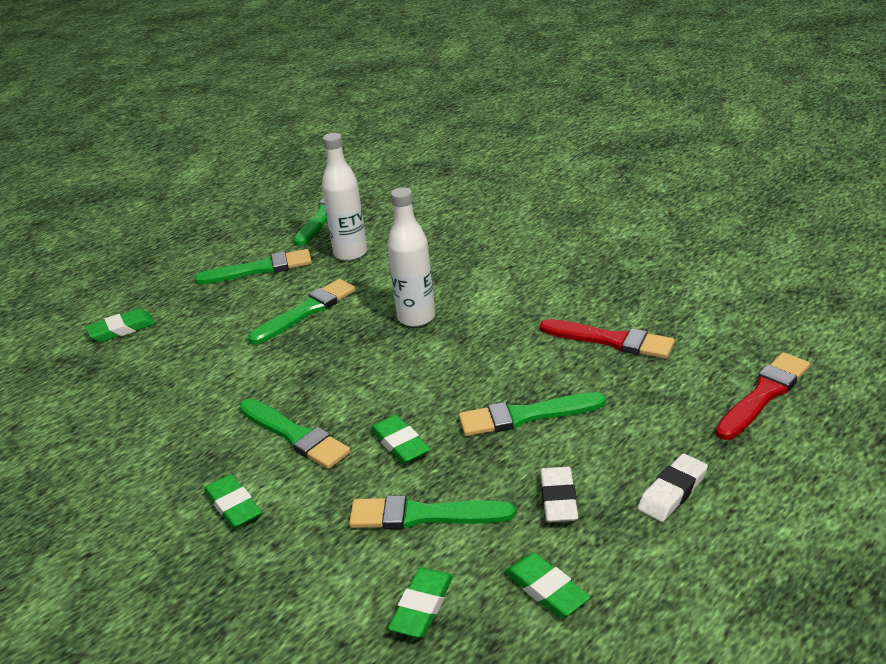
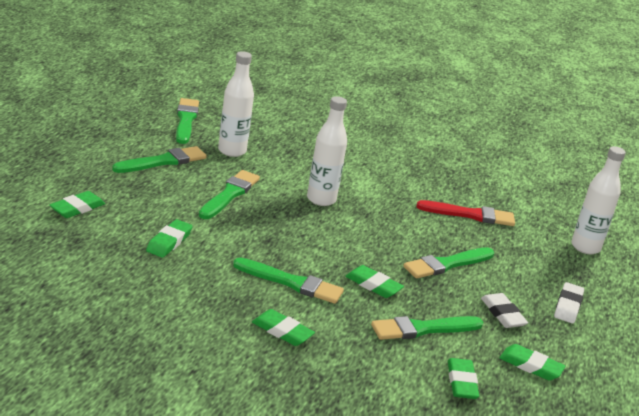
camera: 30 degrees left, 5 degrees down
red brush [716,352,810,440] -> white bottle [571,146,626,254]
none -> green eraser [146,219,193,258]

